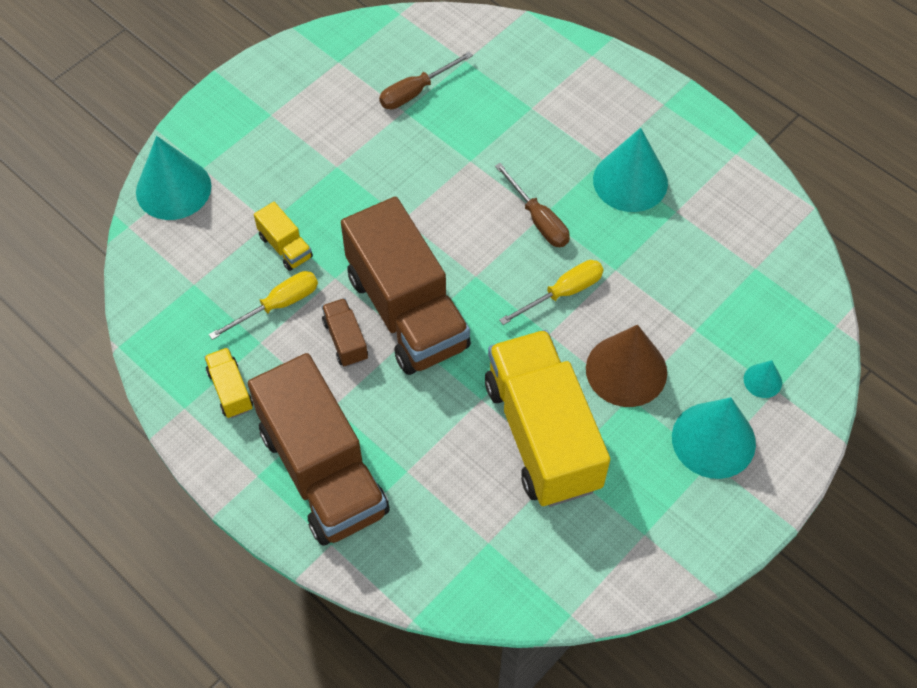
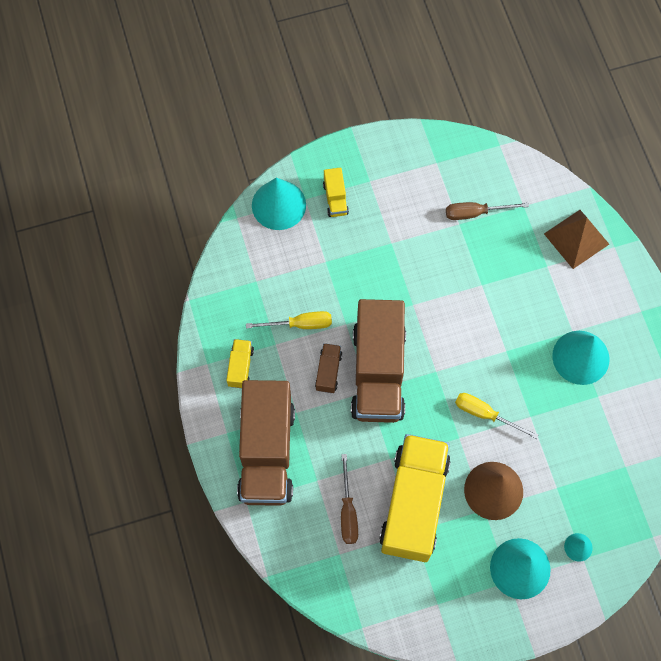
camera: 30 degrees right, 10 degrees up
yellow truck [254,202,313,271] -> yellow truck moved to [323,168,349,217]
brown screwdriver [495,163,570,247] -> brown screwdriver moved to [341,454,358,544]
yellow screwdriver [499,260,604,325] -> yellow screwdriver turned 150 degrees counterclockwise [455,393,538,439]
none -> brown pyramid [544,210,609,269]

